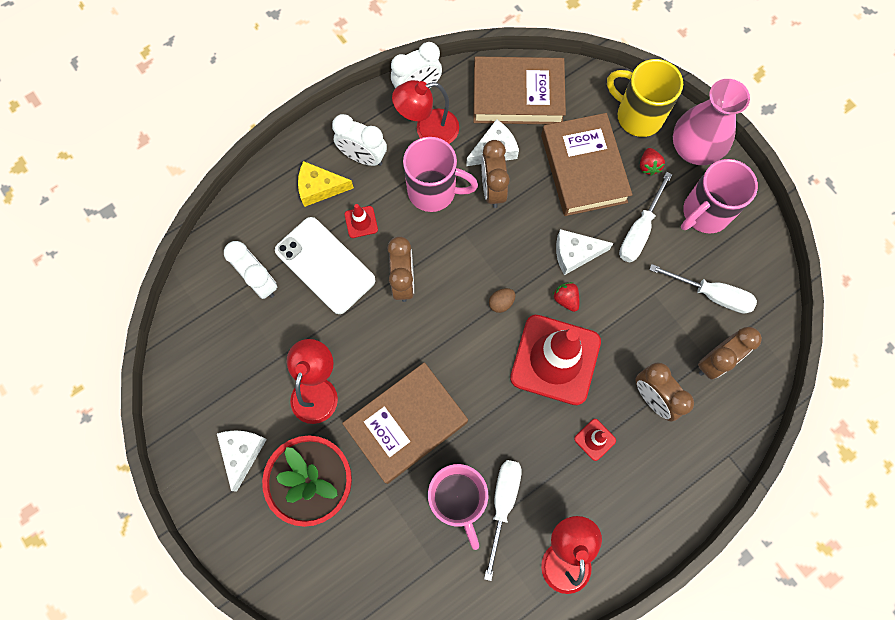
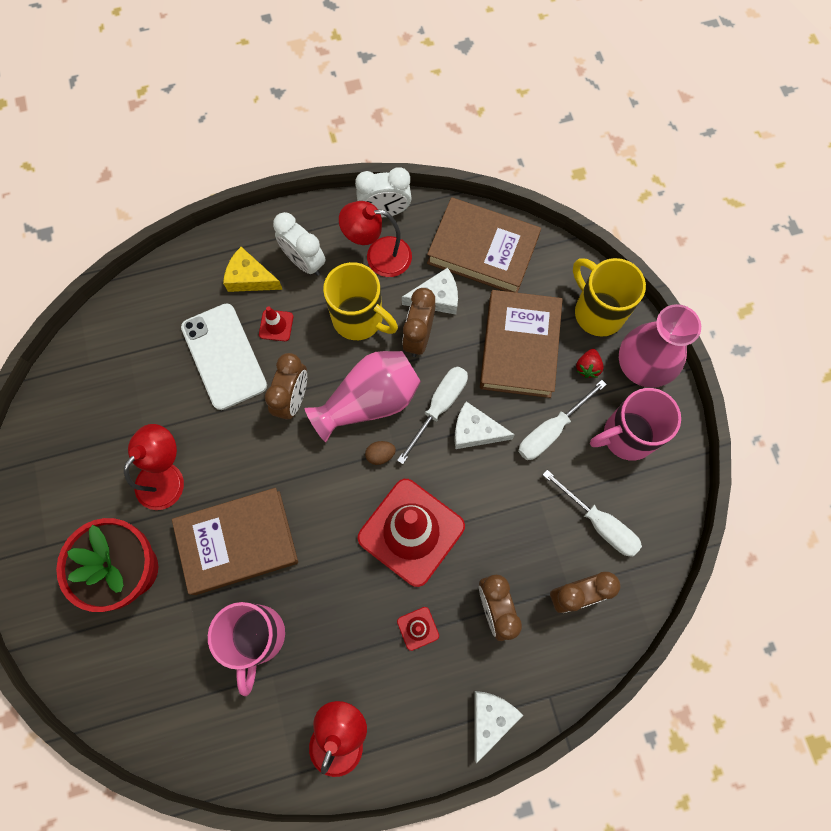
camera: 20 degrees right, 0 degrees up
white cheese [217,430,267,492] -> white cheese moved to [474,691,523,764]
white clock [224,241,277,299] -> none
pink mug [403,137,478,212] -> yellow mug [323,262,398,340]
white screwdriver [484,460,522,581] -> white screwdriver moved to [397,366,468,464]
red strawberry [553,282,579,312] -> none
none -> pink vase [305,351,421,442]

